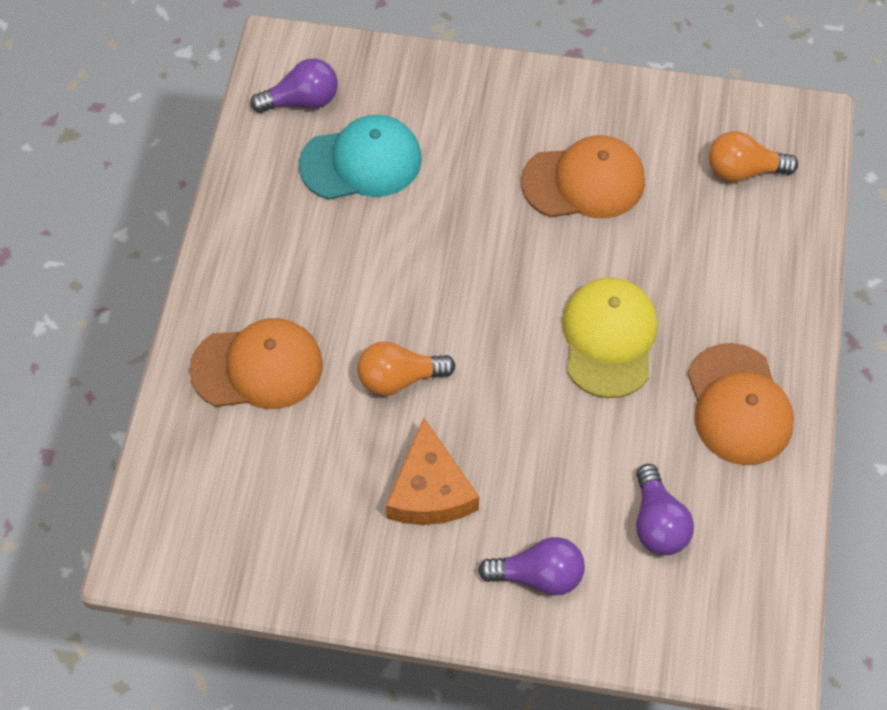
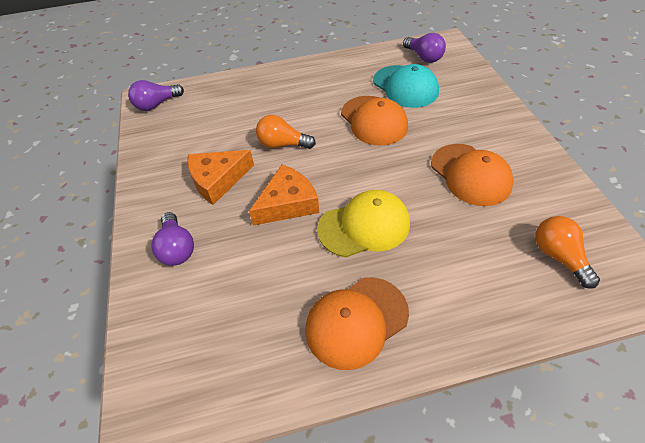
camera: 70 degrees right, 10 degrees down
orange cap [189,318,323,409] -> orange cap moved to [341,96,408,146]
orange light bulb [357,341,456,396] -> orange light bulb turned 45 degrees counterclockwise [256,115,316,149]
purple light bulb [636,464,694,555] -> purple light bulb moved to [128,80,184,111]
none -> orange cheese [249,164,319,226]

